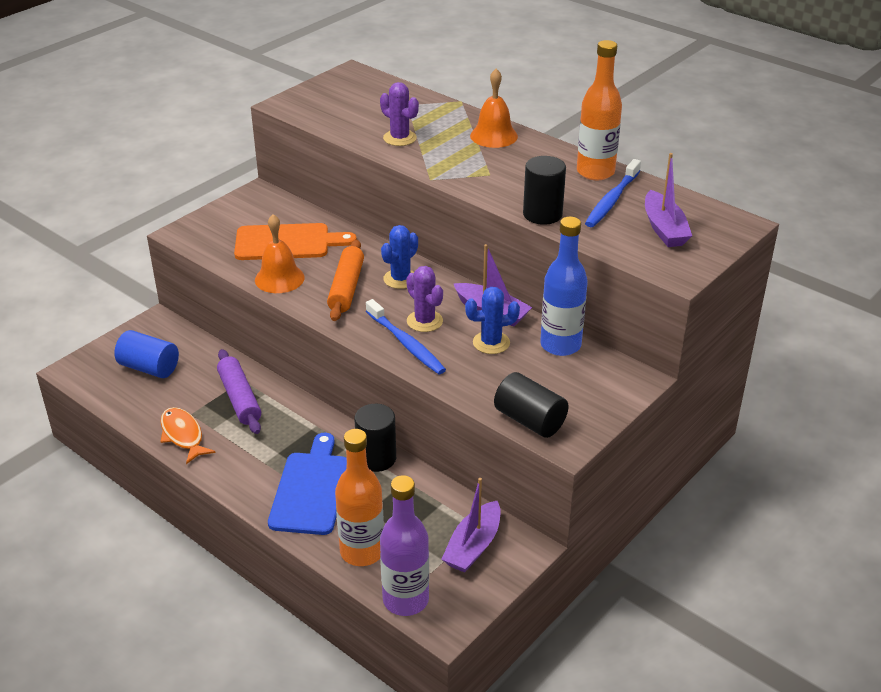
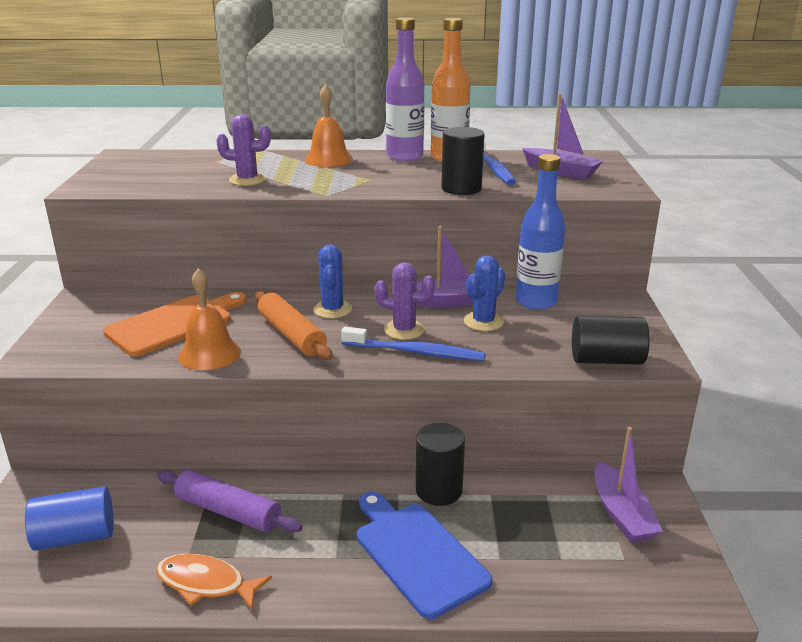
camera: 40 degrees left, 10 degrees down
orange bottle [335,429,384,566] -> none
purple bottle [380,475,429,616] -> purple bottle moved to [386,17,425,162]

